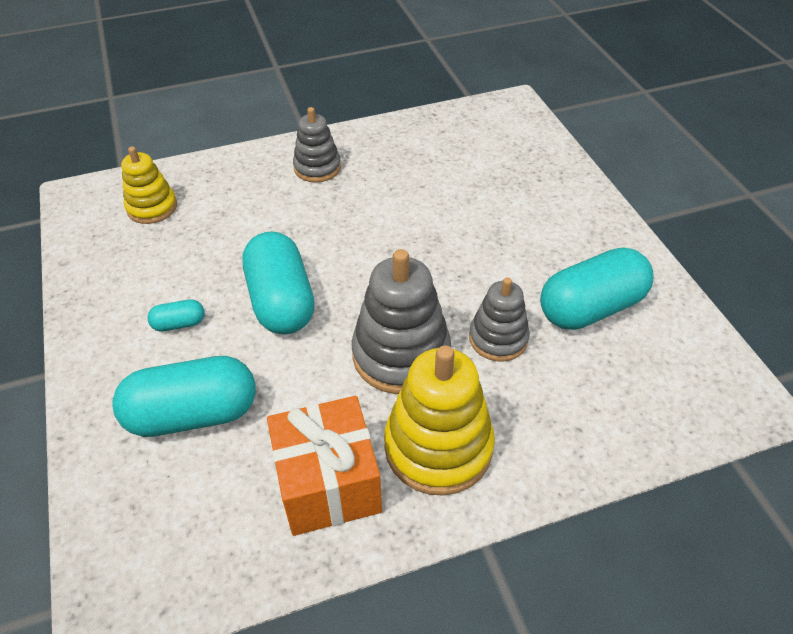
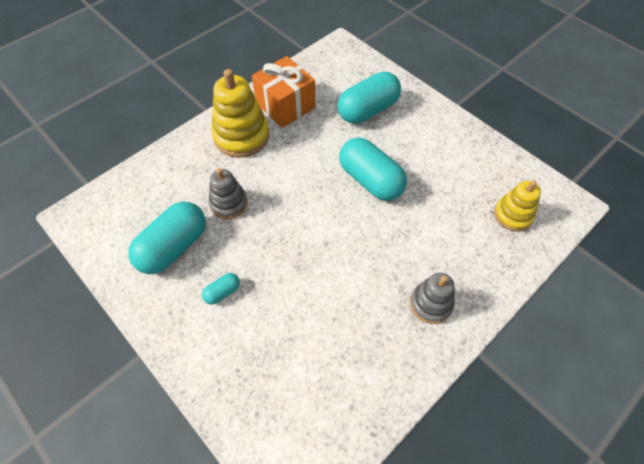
camera: 155 degrees right, 10 degrees up
turquoise capsule [147,299,205,332] -> turquoise capsule moved to [202,273,240,305]
grey stacking toy [352,249,451,394] -> none

